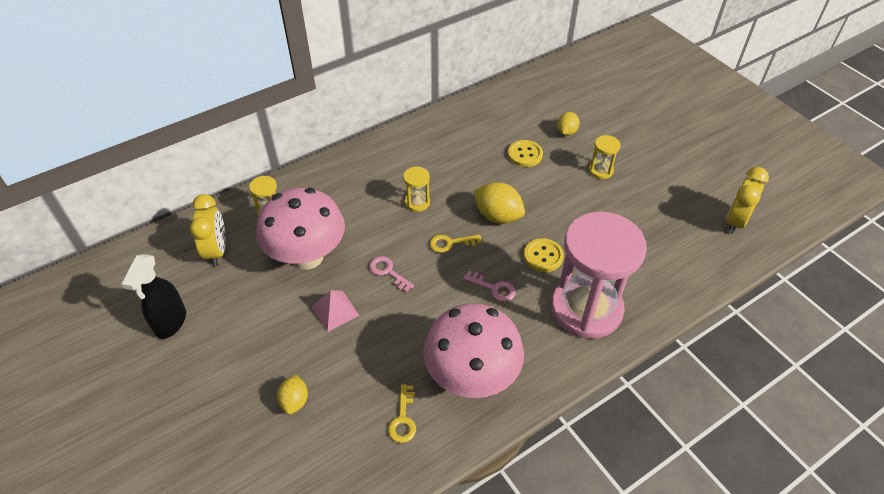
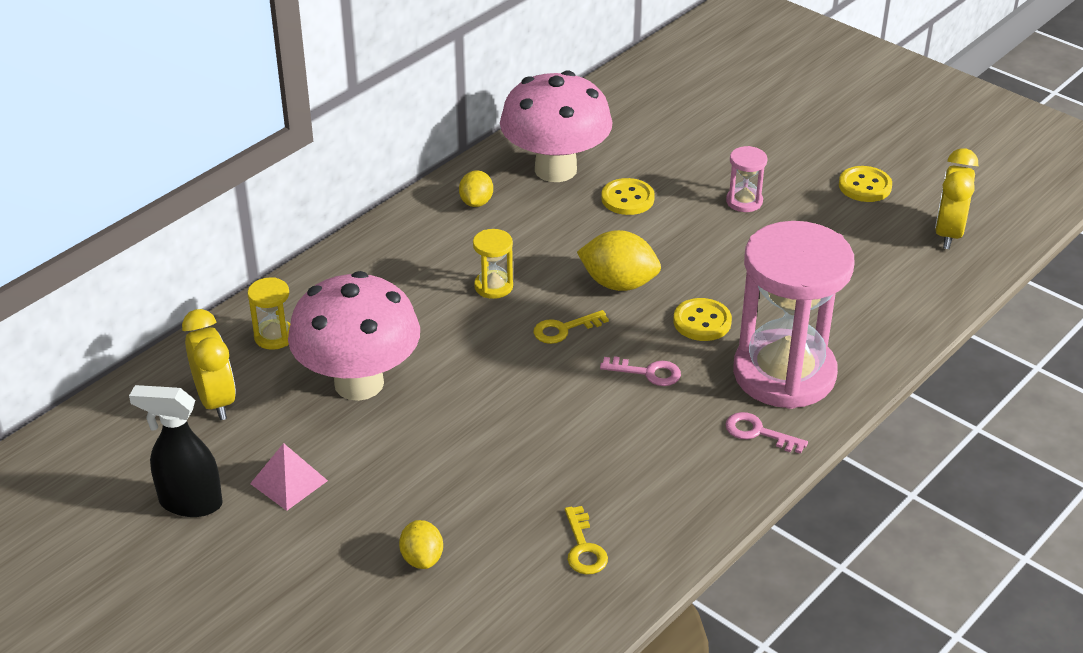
camera: 15 degrees left, 10 degrees down
black spray bottle [121,254,186,339] -> black spray bottle turned 105 degrees clockwise [129,385,223,517]
pink pyramid [311,290,359,332] -> pink pyramid moved to [250,443,328,511]
pink key [369,256,414,292] -> pink key moved to [725,412,808,454]
pink mushroom [423,303,524,398] -> pink mushroom moved to [500,71,613,182]
yellow lemon [557,112,580,136] -> yellow lemon moved to [459,170,493,207]
yellow hourglass [589,135,621,179] -> pink hourglass [726,146,767,212]
none -> yellow button [839,166,892,202]

